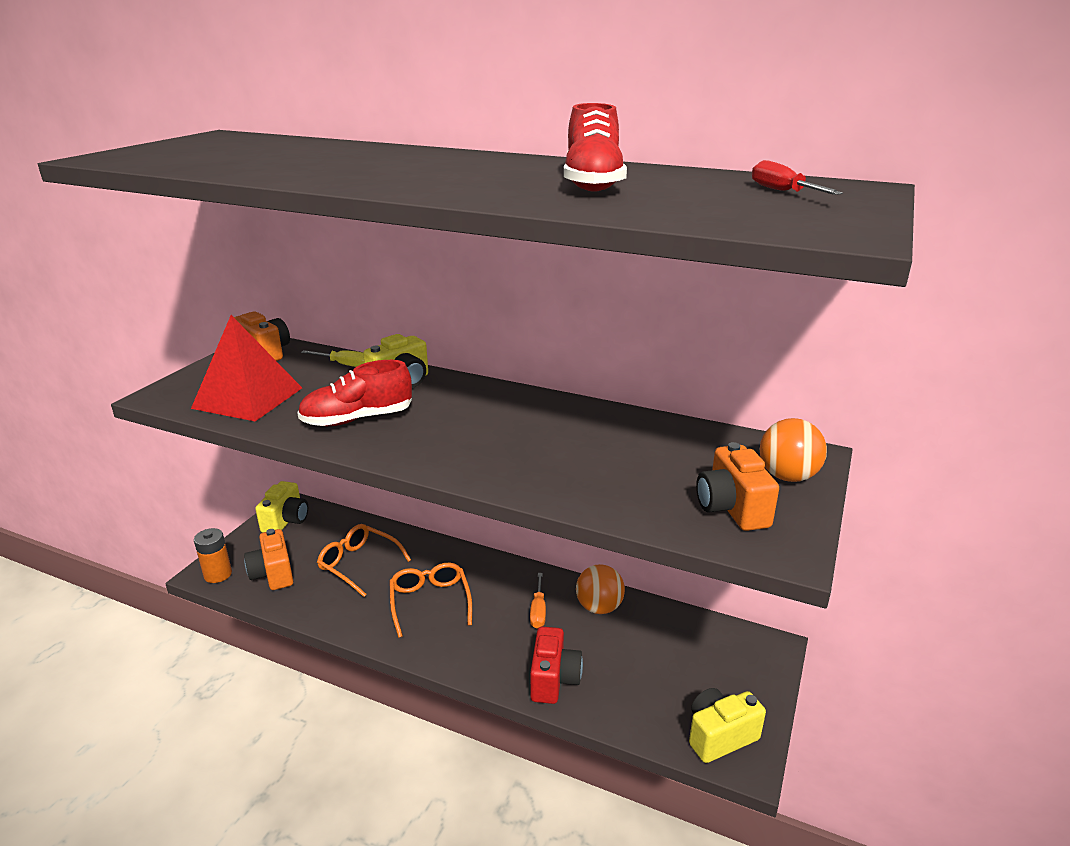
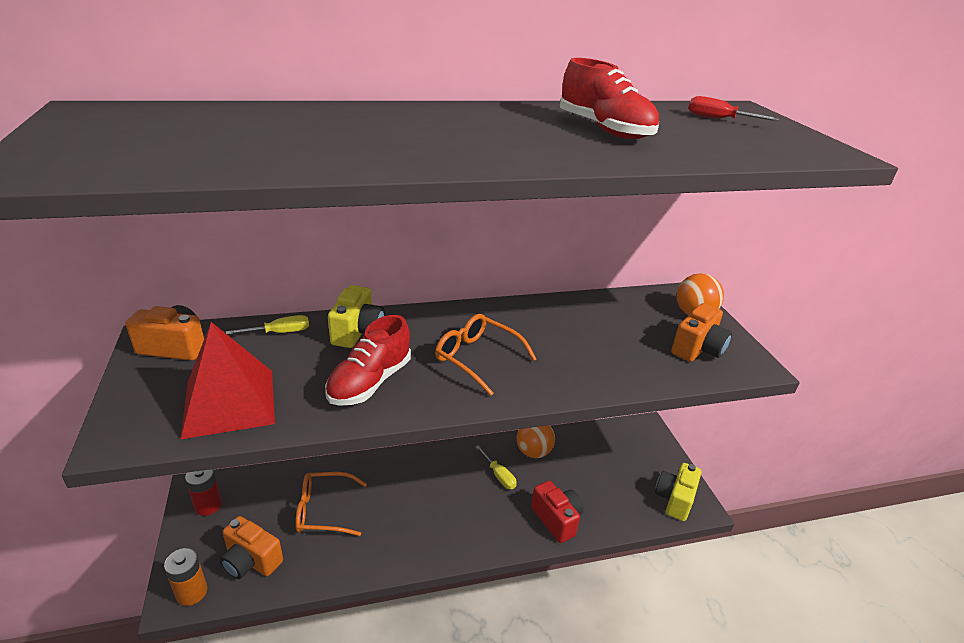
camera: 40 degrees left, 5 degrees up
yellow camera [255,481,308,533] -> red battery [185,469,222,516]
orange glasses [390,563,472,638] -> orange glasses moved to [435,314,537,396]
orange screwdriver [530,573,546,629] -> yellow screwdriver [476,445,517,489]
orange camera [696,442,779,531] -> orange camera turned 90 degrees counterclockwise [671,303,732,362]

